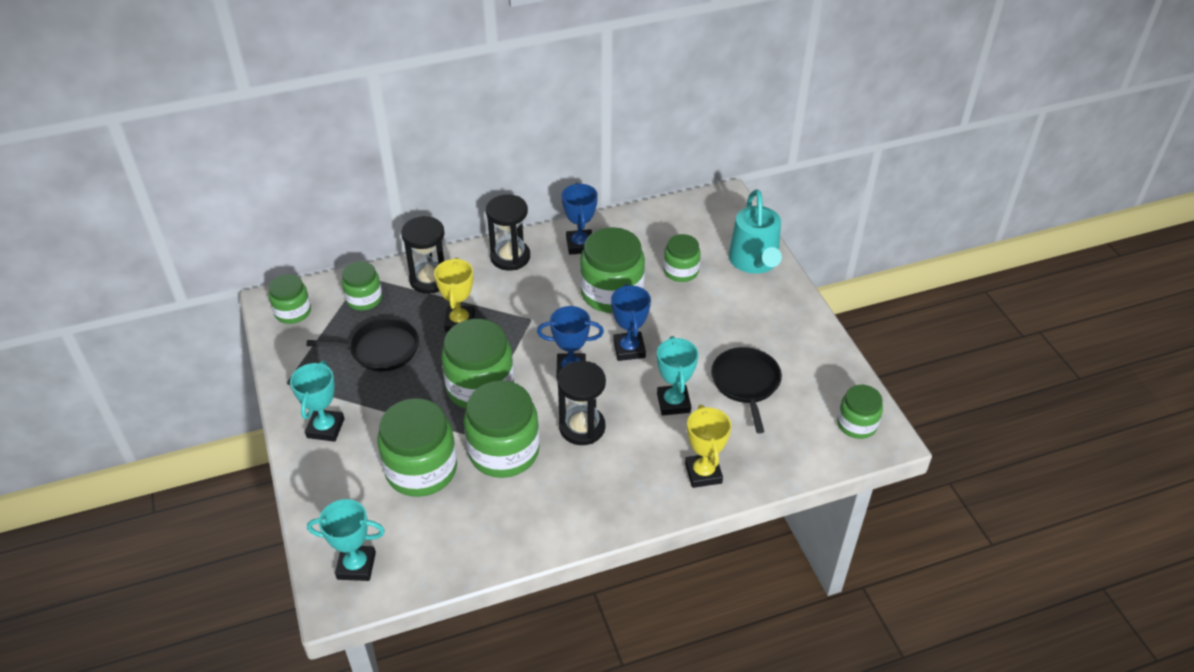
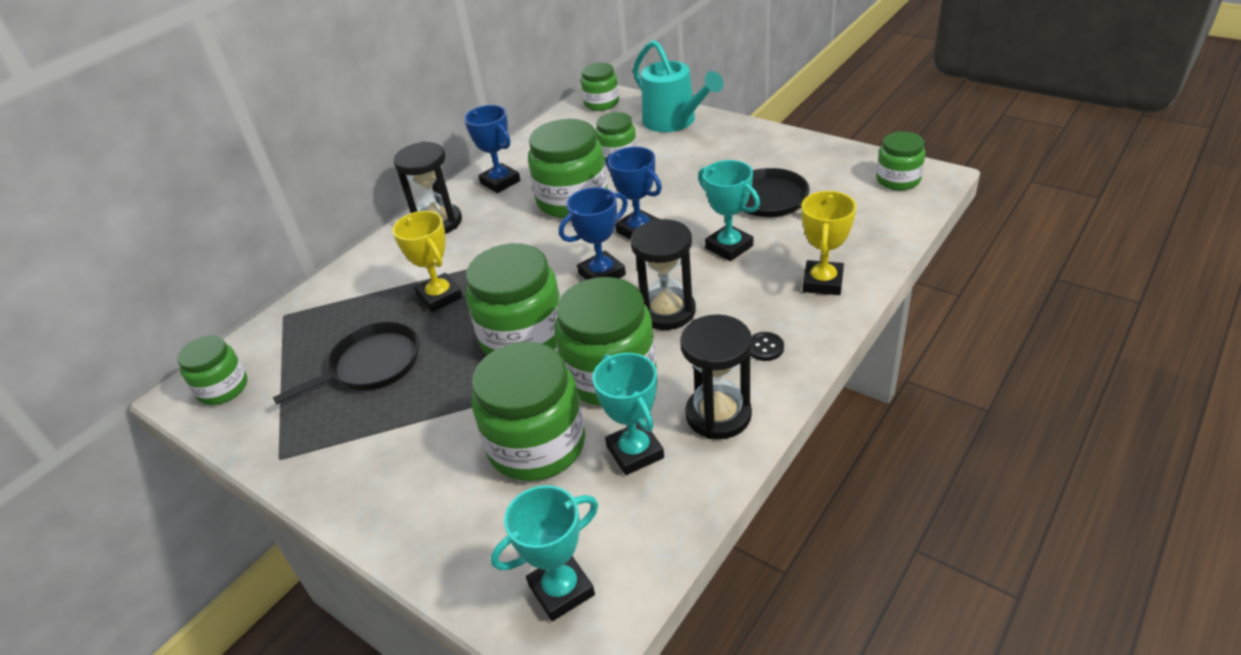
camera: 30 degrees left, 5 degrees down
turquoise trophy [290,361,344,442] -> turquoise trophy moved to [592,353,664,475]
green jar [342,261,382,311] -> green jar moved to [581,62,619,111]
black hourglass [401,216,445,294] -> black hourglass moved to [680,314,752,439]
yellow trophy [685,405,731,488] -> yellow trophy turned 60 degrees clockwise [802,191,856,295]
none -> black button [750,332,784,361]

